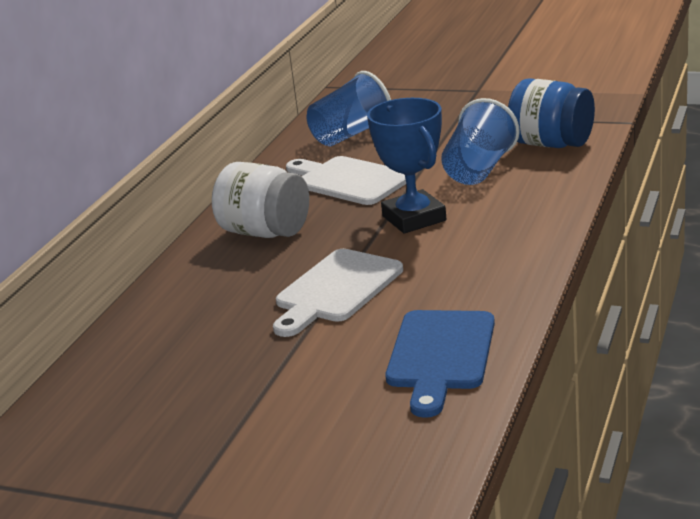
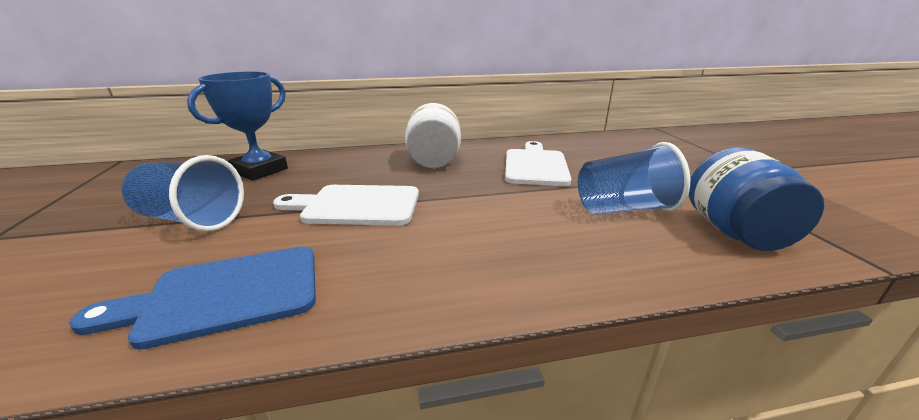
camera: 55 degrees right, 0 degrees up
blue cup [306,71,391,146] -> blue cup moved to [122,155,244,232]
blue trophy [367,98,446,234] -> blue trophy moved to [187,71,288,181]

